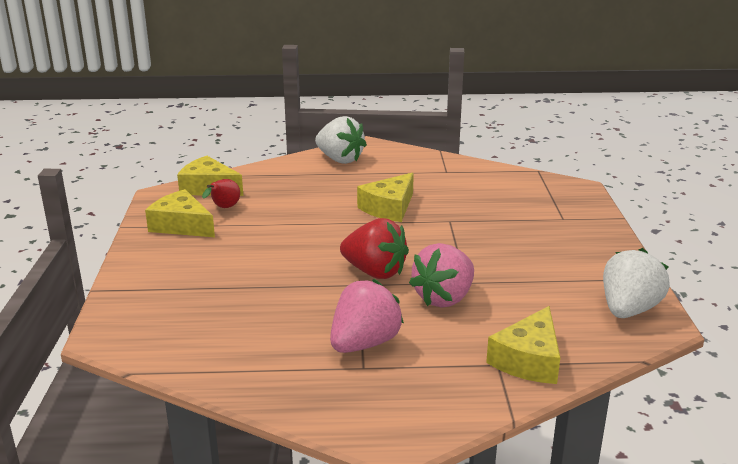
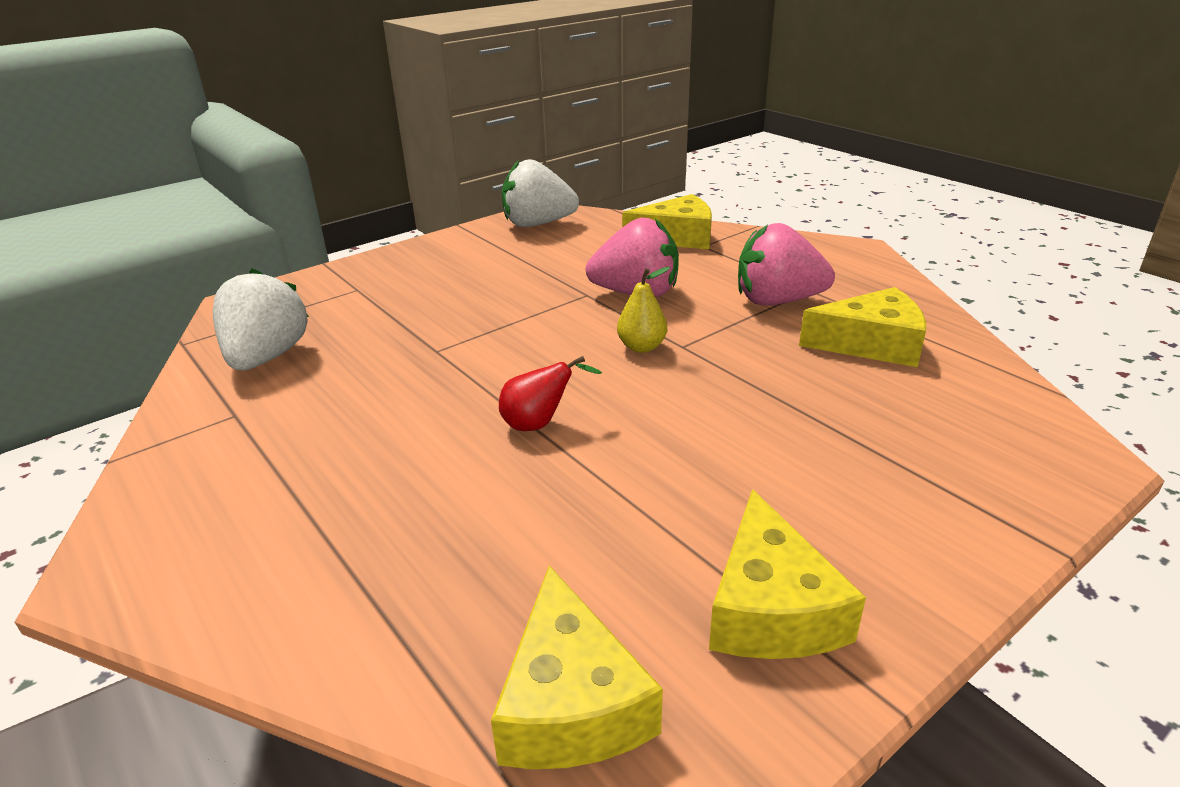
camera: 125 degrees left, 5 degrees up
red pear [202,179,240,208] -> red pear moved to [499,356,602,431]
white strawberry [315,116,367,164] -> white strawberry moved to [213,268,309,371]
red strawberry [340,218,409,279] -> yellow pear [617,267,670,353]
yellow cheese [357,172,414,222] -> yellow cheese moved to [799,287,926,367]

